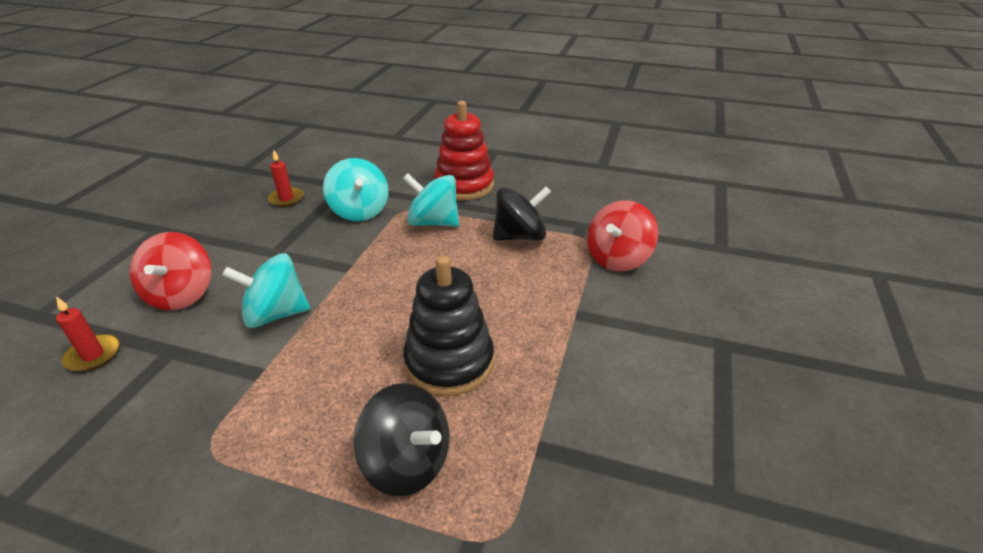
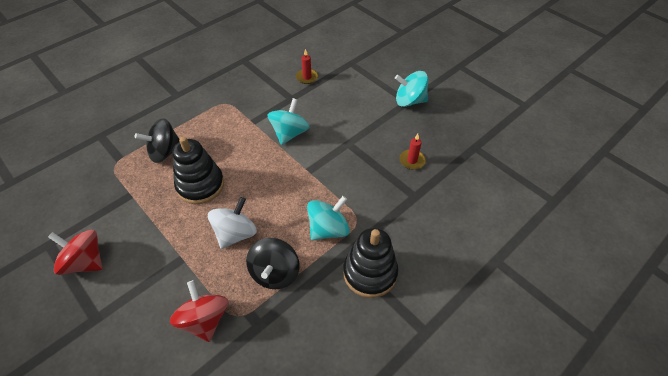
camera: 120 degrees right, 15 degrees up
red spinning top [130,232,211,310] -> red spinning top moved to [48,230,103,275]
turquoise spinning top [323,158,389,221] -> turquoise spinning top moved to [395,71,428,107]
red stacking toy [434,101,494,200] -> black stacking toy [343,228,398,298]
none -> white spinning top [208,197,257,249]

